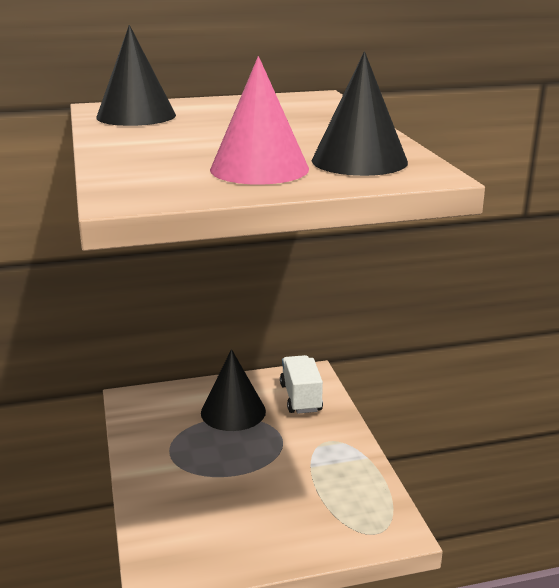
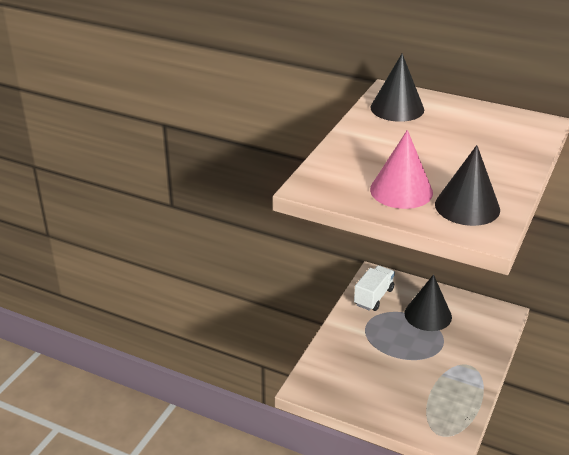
camera: 40 degrees right, 10 degrees up
white truck [280,355,323,414] -> white truck moved to [354,265,395,311]

